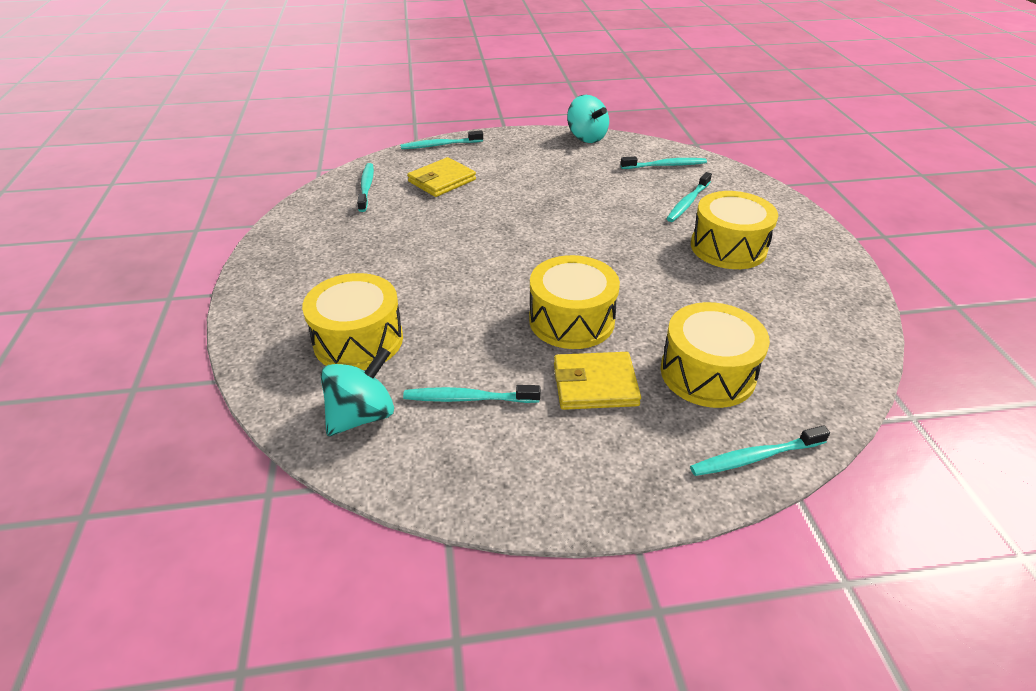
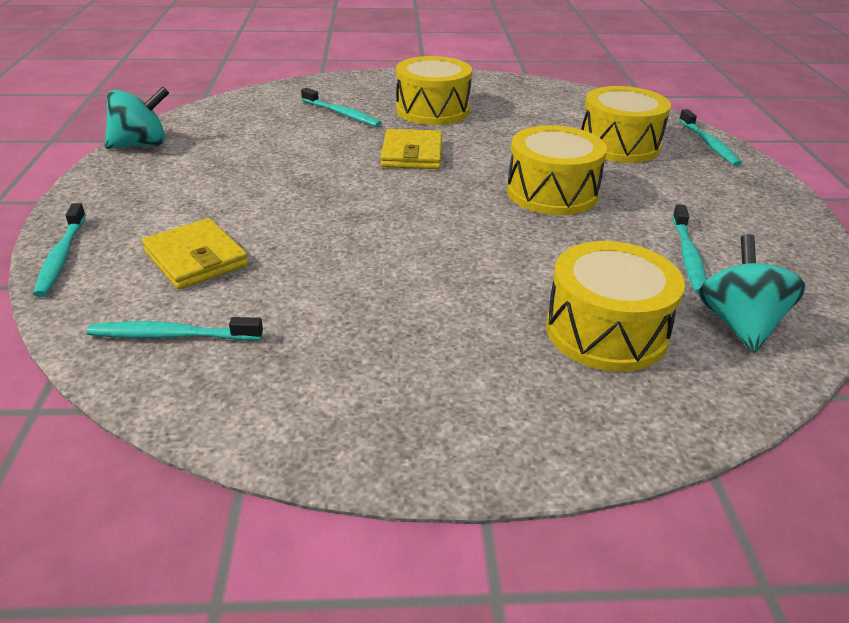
camera: 85 degrees left, 5 degrees down
turquoise spinning top [321,347,394,436] -> turquoise spinning top turned 45 degrees clockwise [698,234,806,353]
yellow wallet [554,352,641,410] -> yellow wallet moved to [380,129,442,169]
turquoise toothbrush [621,156,707,169] -> none

